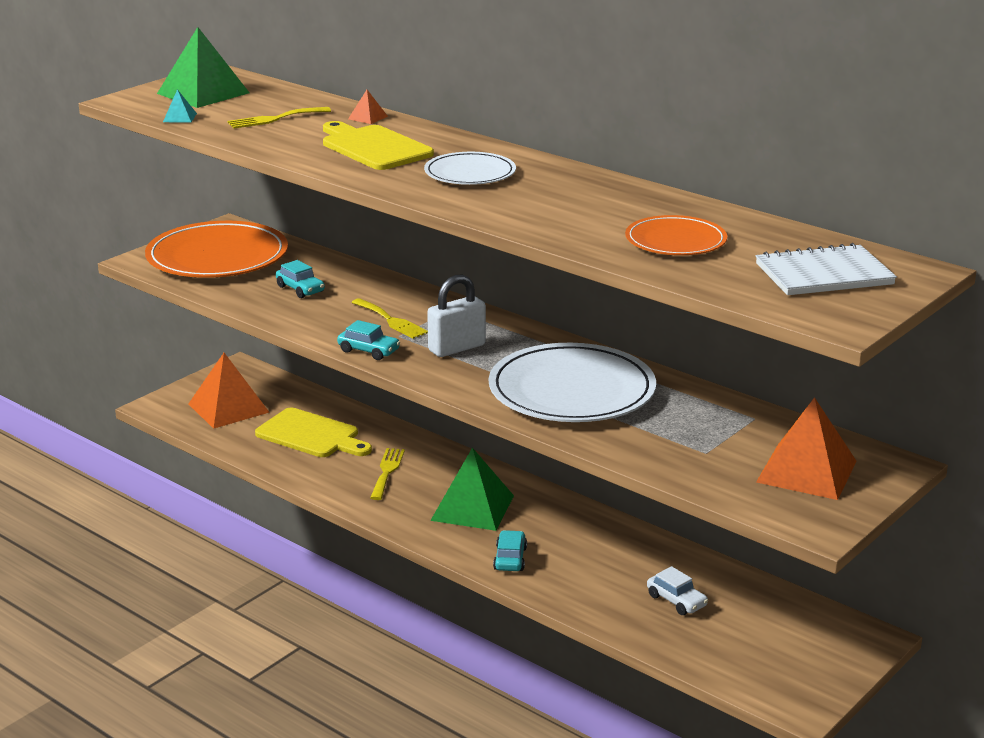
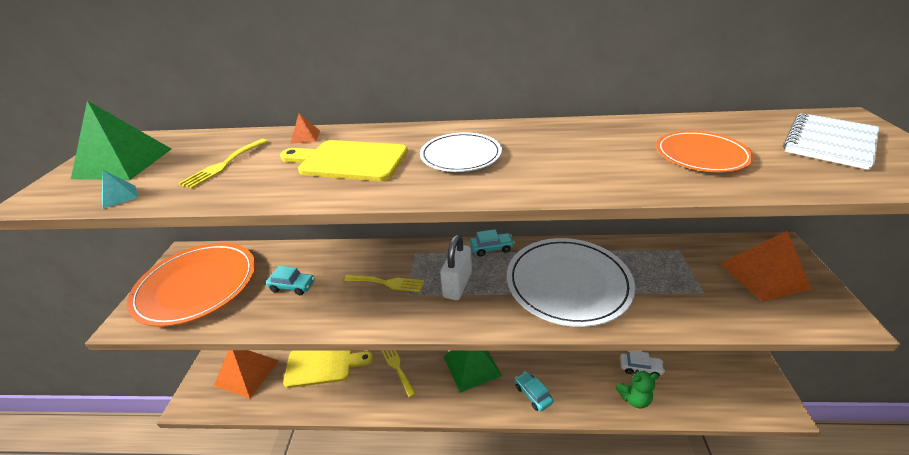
camera: 35 degrees left, 10 degrees up
turquoise car [337,320,400,360] -> turquoise car moved to [470,229,515,256]
none -> green teddy bear [616,370,659,408]

